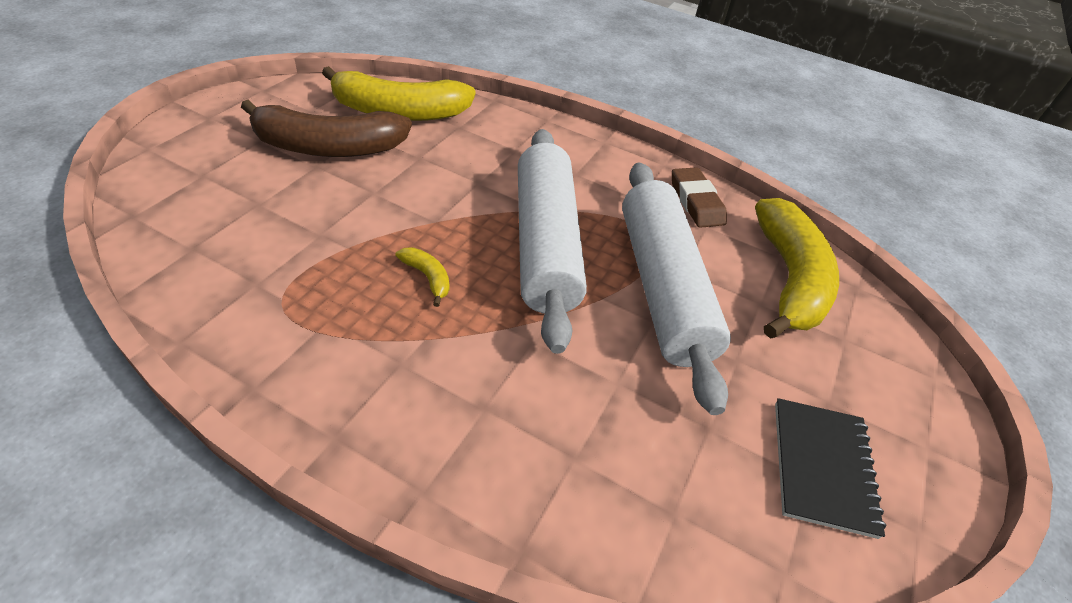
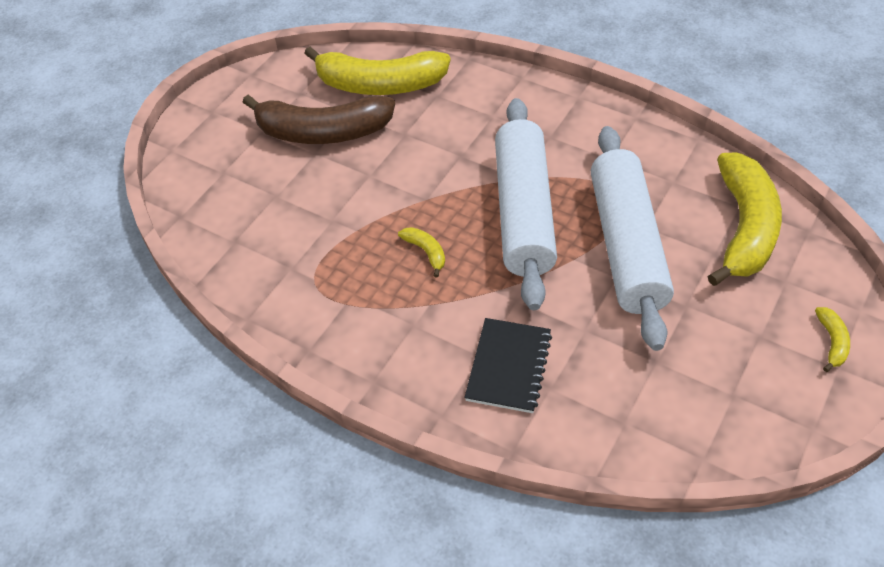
camera: 10 degrees right, 5 degrees up
brown eraser [672,167,727,228] -> none
black notebook [775,398,886,539] -> black notebook moved to [465,318,552,413]
none -> yellow banana [815,307,850,372]

